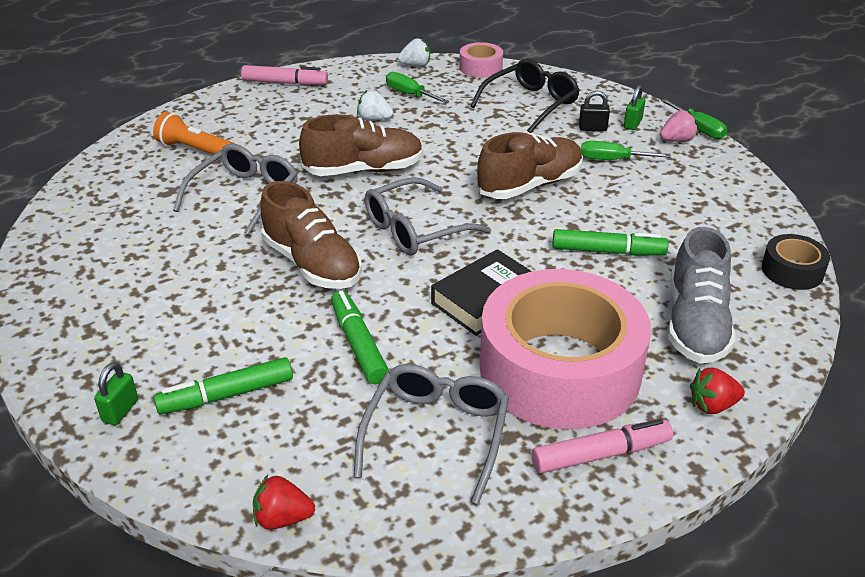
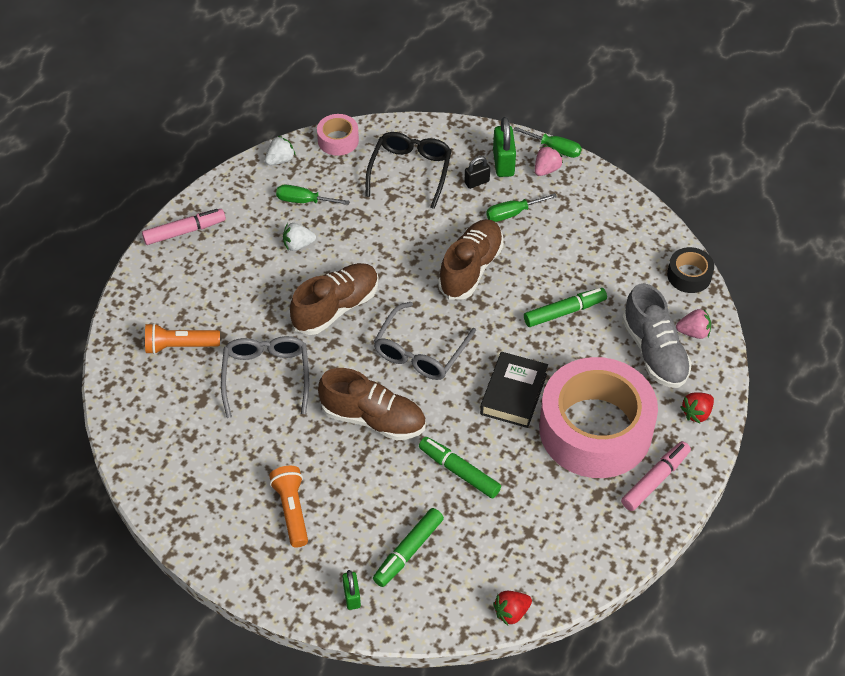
camera: 30 degrees left, 15 degrees up
grey glasses [354,364,509,505] -> none
green padlock [624,85,645,130] -> green padlock [493,117,516,177], size x1.64
none -> orange flashlight [269,466,308,548]
none -> pink strawberry [676,309,711,339]

